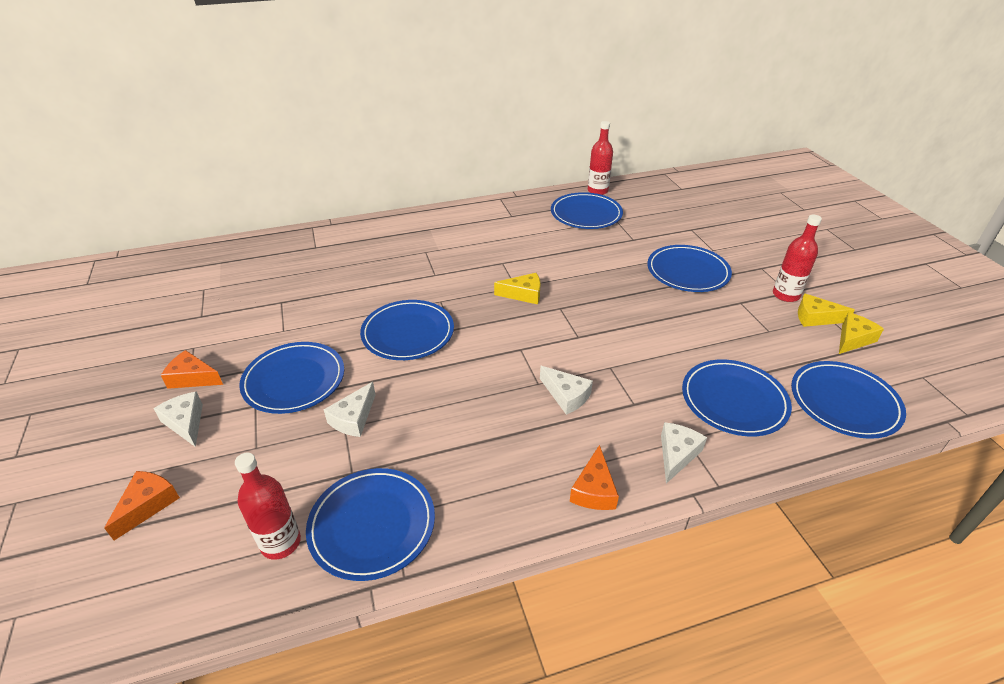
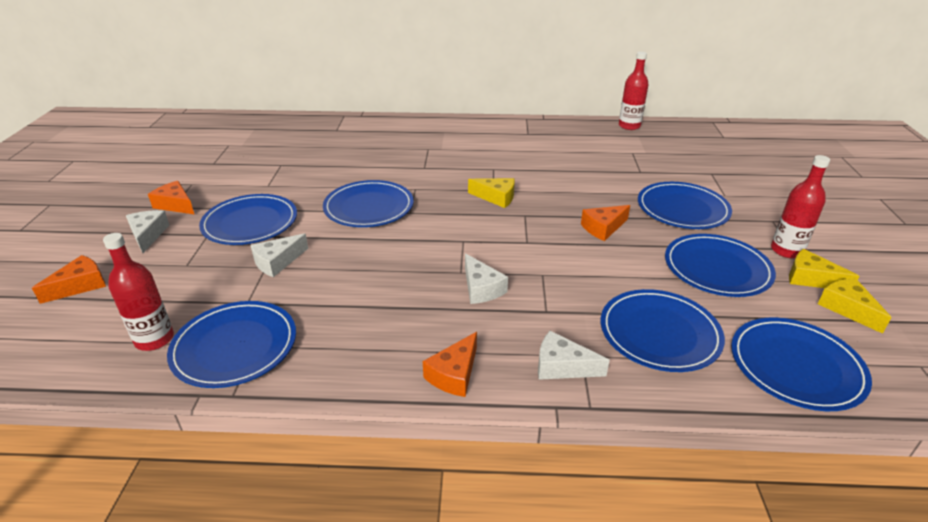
camera: 20 degrees right, 5 degrees down
blue plate [551,192,623,229] -> blue plate moved to [665,234,776,297]
white cheese [661,422,707,484] -> white cheese turned 120 degrees counterclockwise [538,331,610,380]
yellow cheese [839,312,884,354] -> yellow cheese turned 90 degrees counterclockwise [818,278,892,334]
none -> orange cheese [581,205,630,241]

